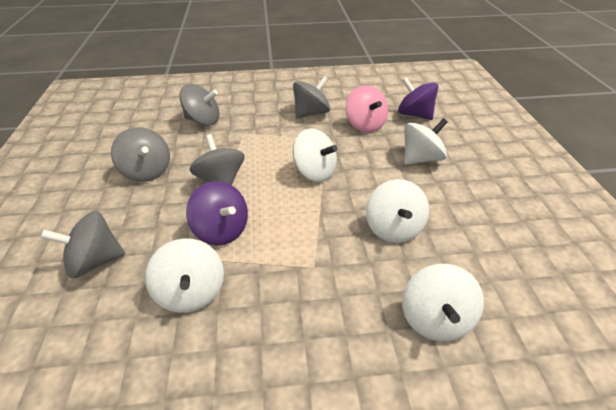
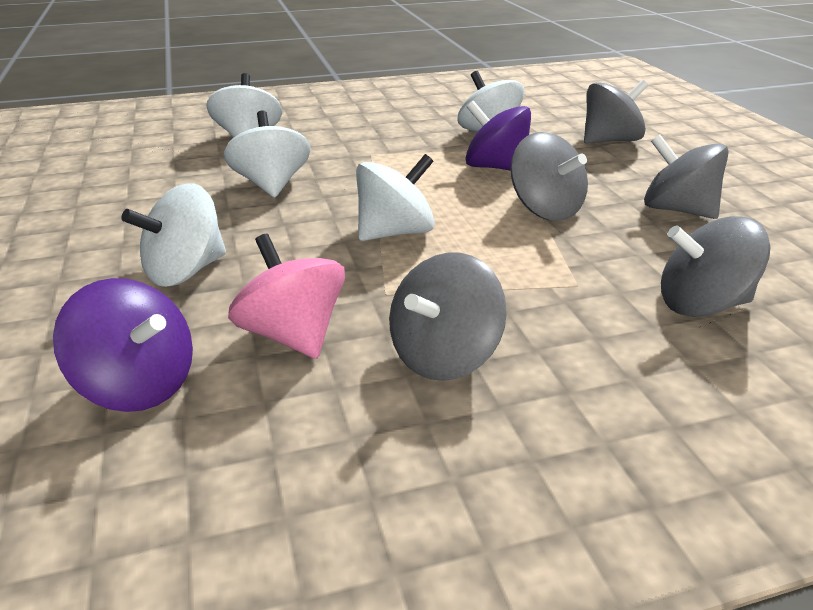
camera: 170 degrees right, 10 degrees down
white spinning top [293,128,338,182] -> white spinning top turned 120 degrees clockwise [356,154,435,241]

